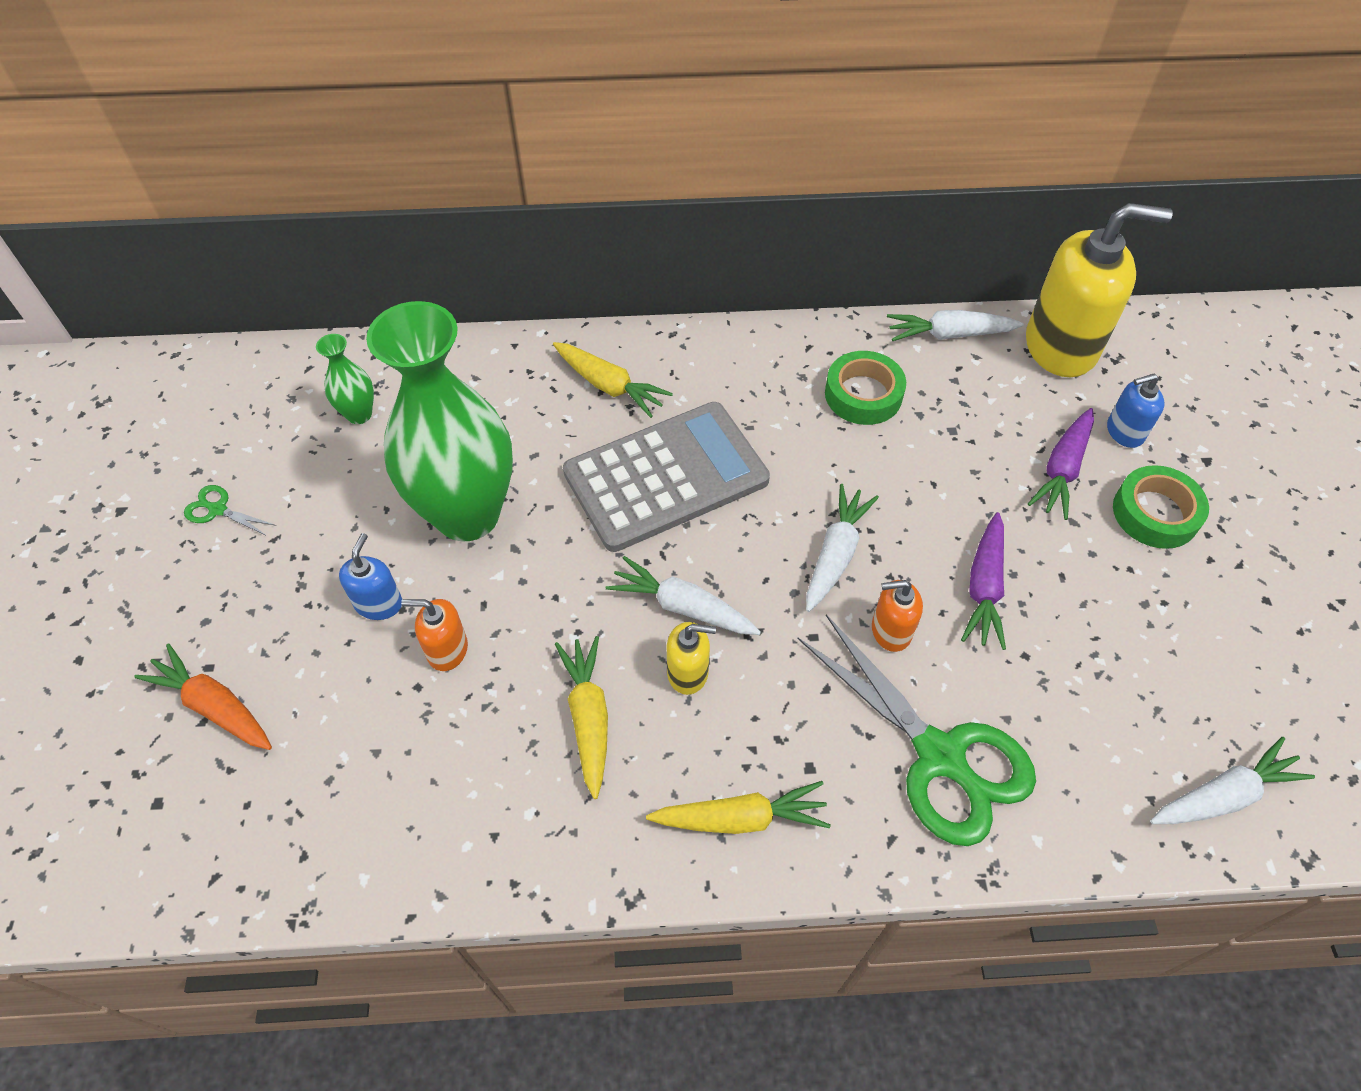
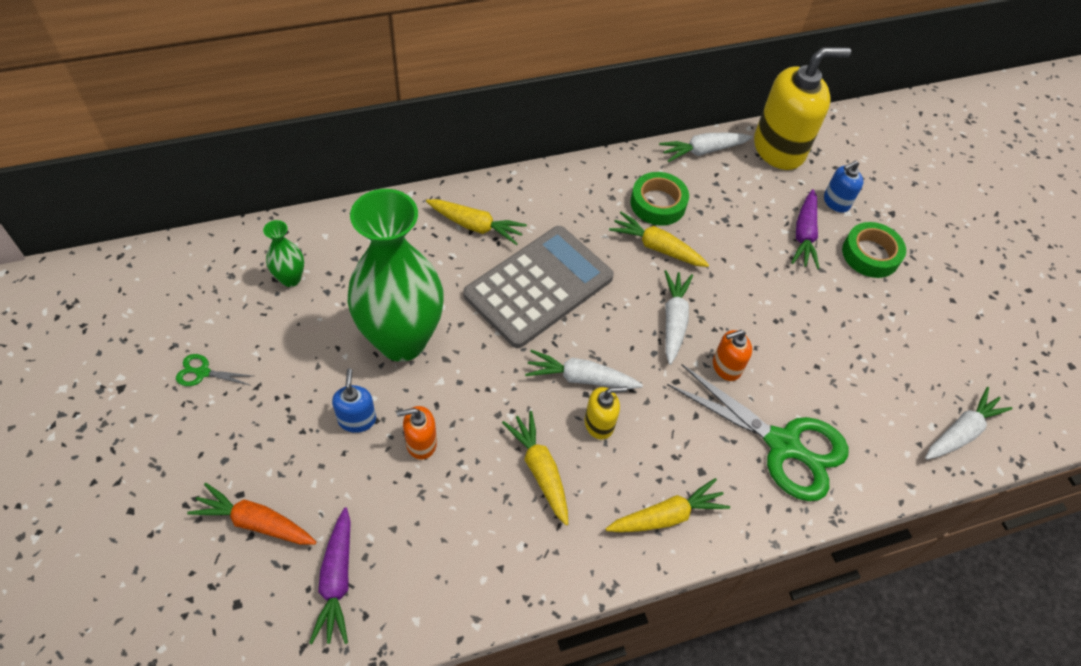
camera: 20 degrees left, 0 degrees up
purple carrot [961,512,1006,650] -> purple carrot moved to [309,507,351,644]
none -> yellow carrot [609,212,709,267]

